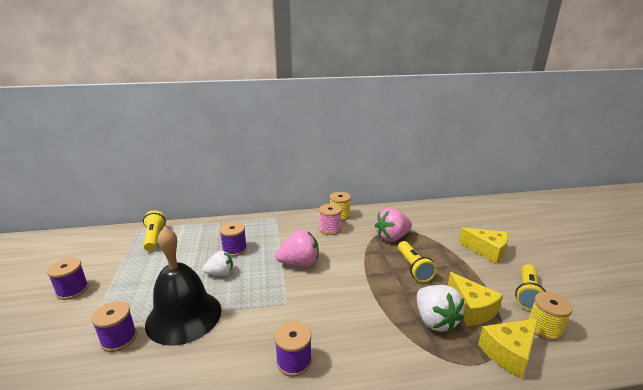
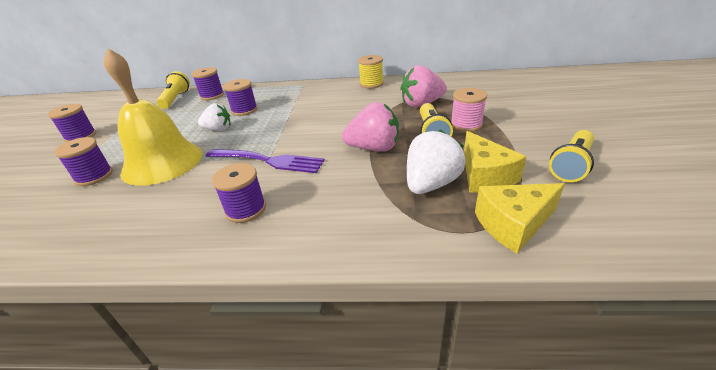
camera: 15 degrees right, 10 degrees up
black bell [145,227,221,346] -> yellow bell [104,48,203,186]
pink strawberry [275,230,319,266] -> pink strawberry moved to [342,102,399,152]
pink spool [319,204,342,235] -> pink spool moved to [451,88,487,132]
white strawberry [417,285,465,332] -> white strawberry turned 135 degrees counterclockwise [407,129,466,194]
yellow cheese [459,228,508,264] -> none
yellow spool [528,292,573,341] -> none
none -> purple spool [192,67,224,100]
none -> purple fork [206,149,325,173]

